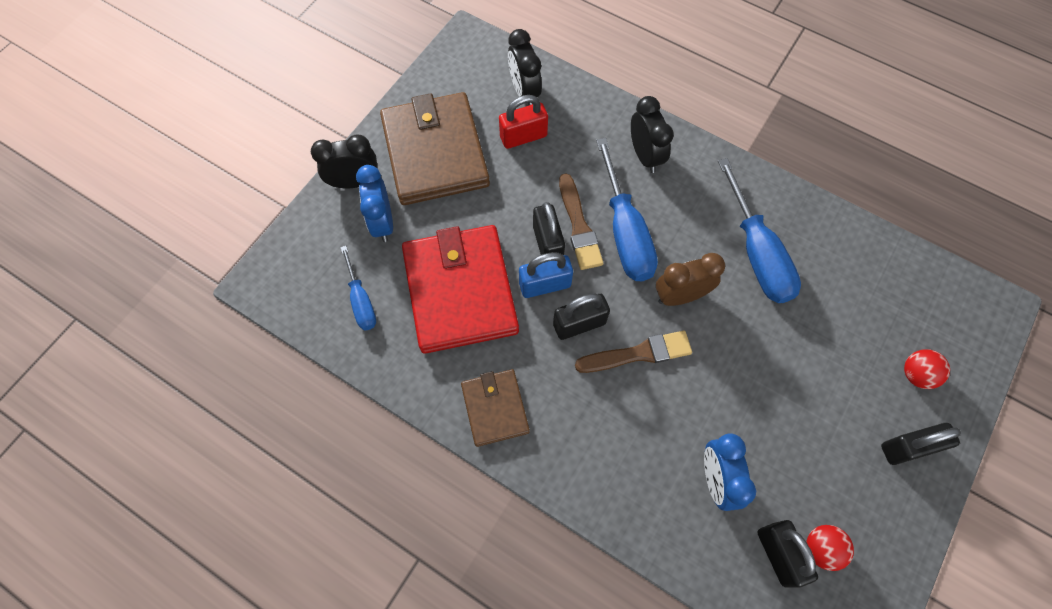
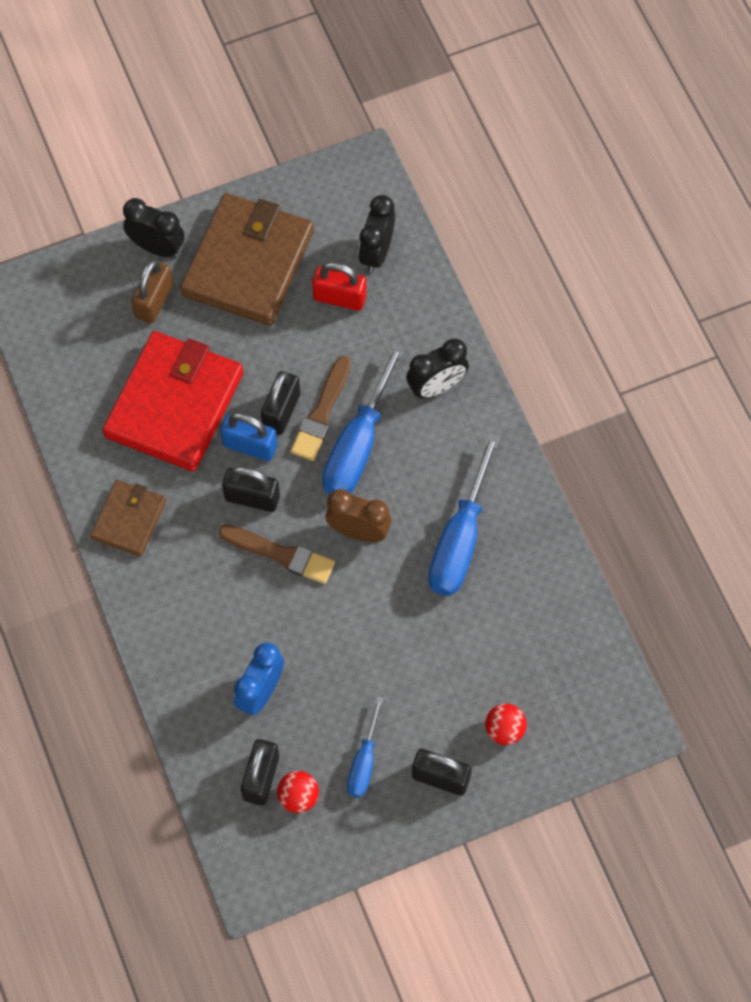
camera: 35 degrees right, 0 degrees up
blue screwdriver [340,246,376,330] -> blue screwdriver moved to [347,696,384,798]
blue clock [356,165,393,242] -> brown padlock [131,259,173,324]
black clock [631,96,674,173] -> black clock turned 45 degrees clockwise [406,339,469,398]

